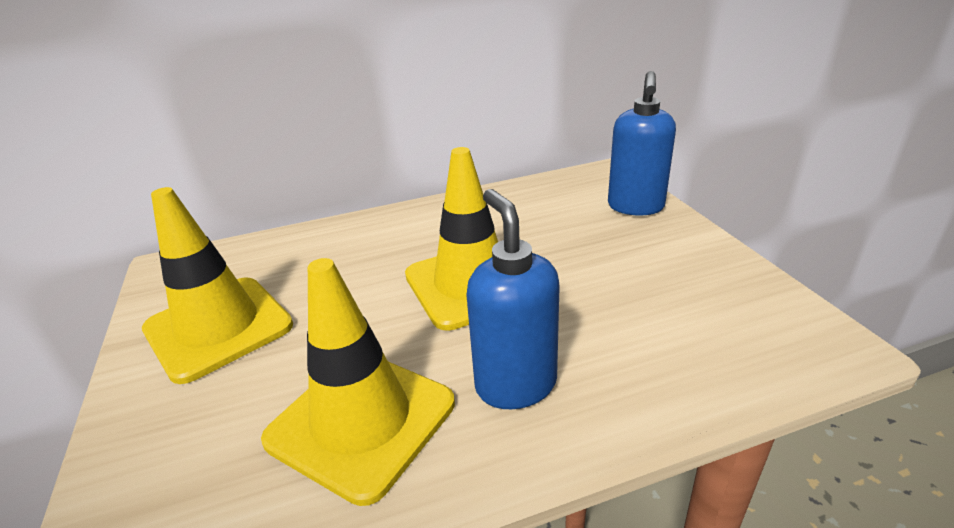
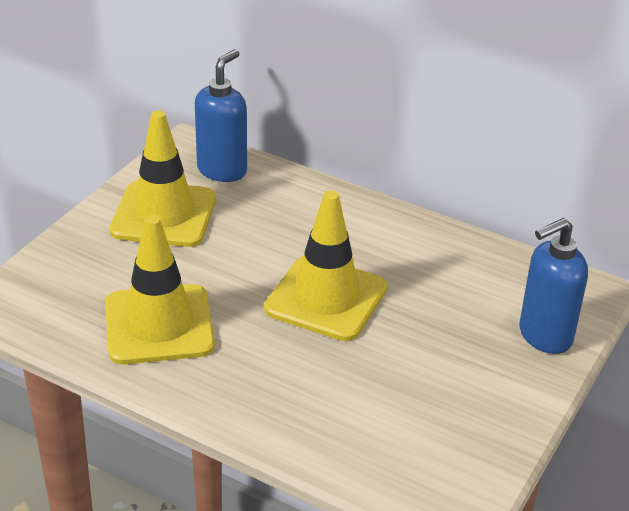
camera: 45 degrees right, 5 degrees up
blue soap dispenser [466,189,560,409] -> blue soap dispenser moved to [195,49,247,182]

